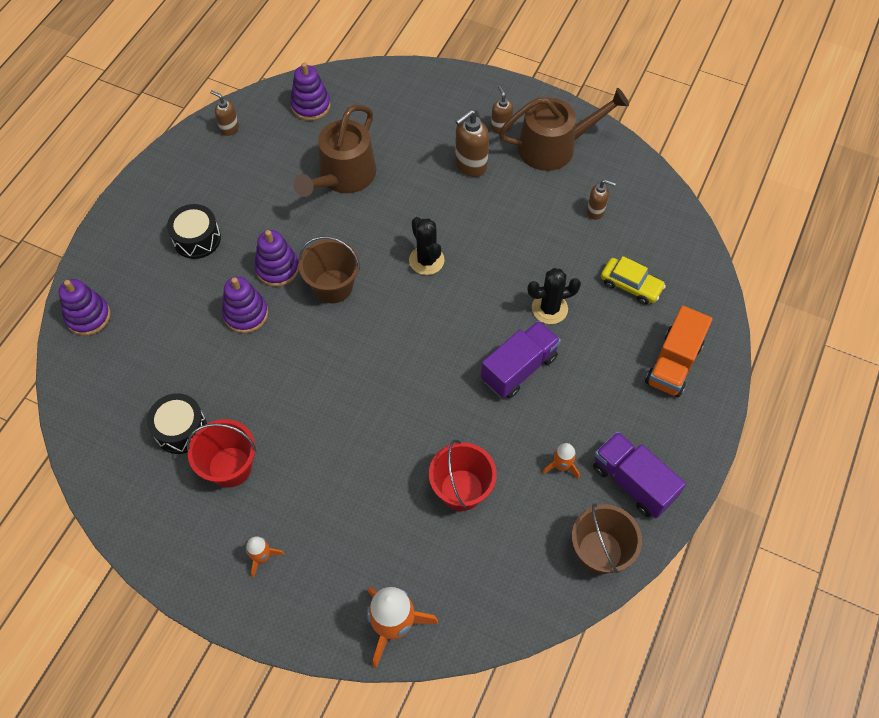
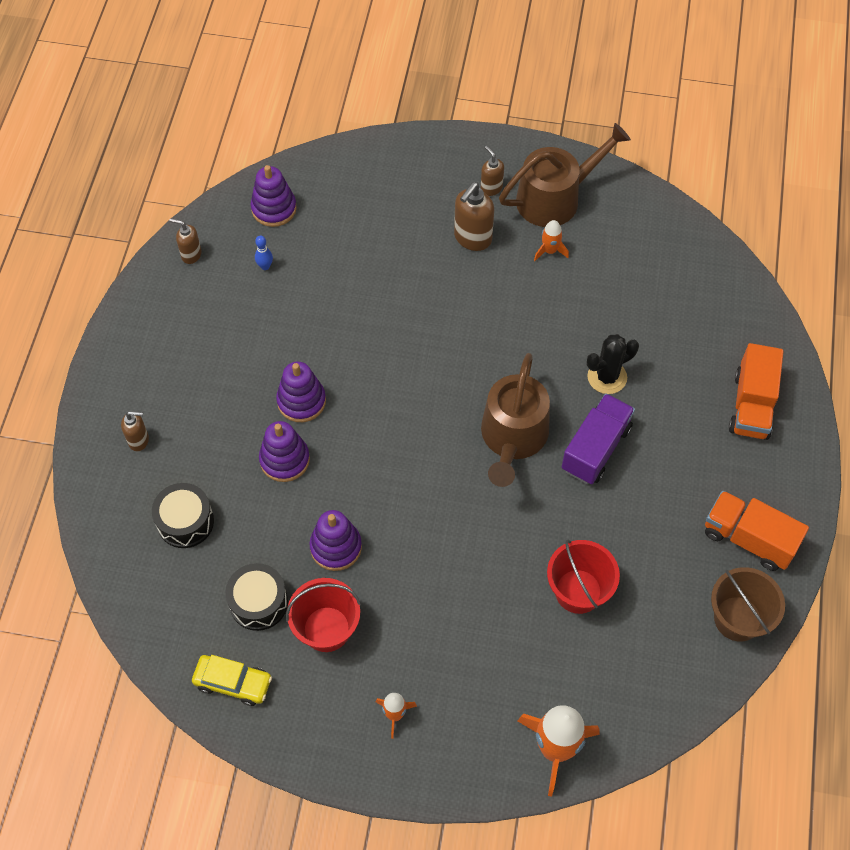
camera: 15 degrees left, 0 degrees up
purple stacking toy [58,279,111,336] -> purple stacking toy moved to [309,510,362,571]
black drum [167,204,221,259] -> black drum moved to [152,483,214,548]
brown watering can [293,105,376,197] -> brown watering can moved to [481,353,550,487]
brown bucket [299,236,360,303] -> none
black cactus [409,217,445,275] -> none
orange rocket [542,443,580,479] -> orange rocket moved to [534,220,569,261]
brown soap dispenser [587,180,616,220] -> brown soap dispenser moved to [121,411,149,451]
purple truck [593,431,686,518] -> orange truck [705,491,809,571]
yellow car [601,256,666,305] -> yellow car moved to [192,655,272,706]
none -> blue bowling pin [255,236,273,270]

